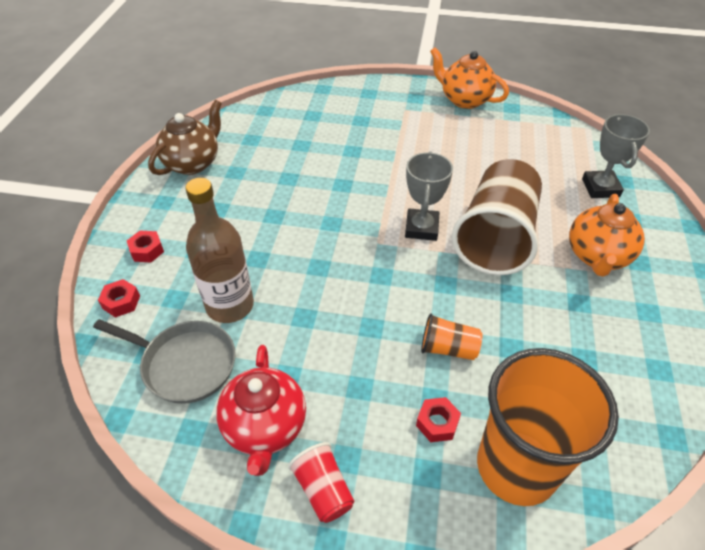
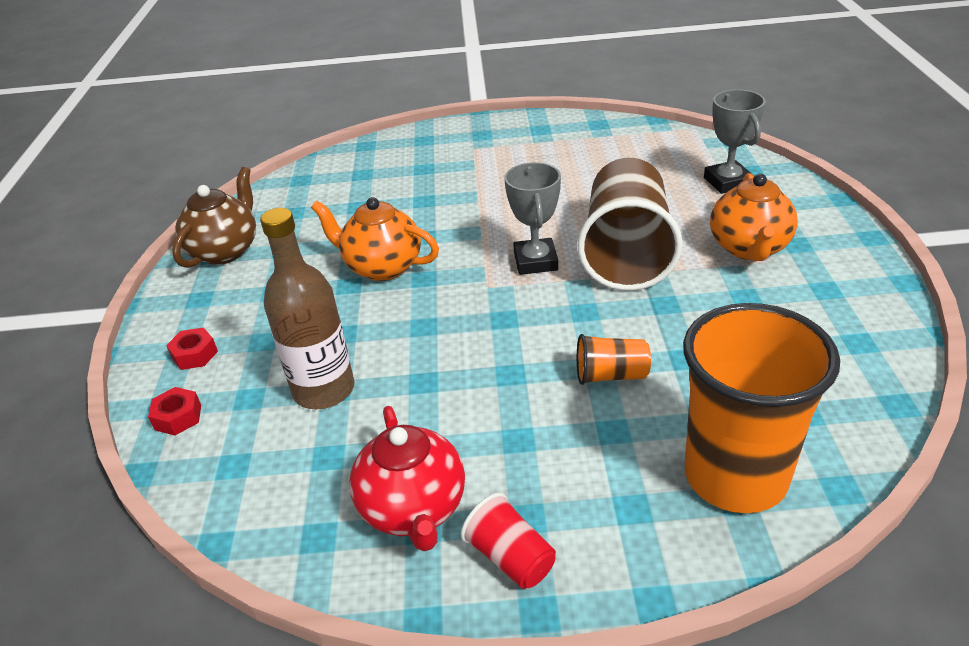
camera: 10 degrees left, 10 degrees down
grey pan [93,319,236,404] -> none
red nut [416,397,461,442] -> none
orange teapot [430,47,509,109] -> orange teapot moved to [311,197,439,281]

